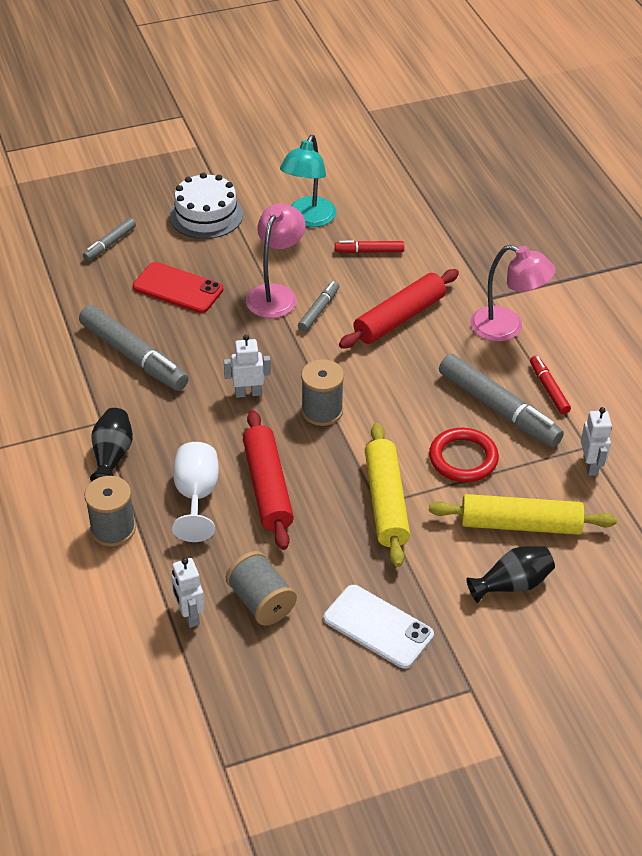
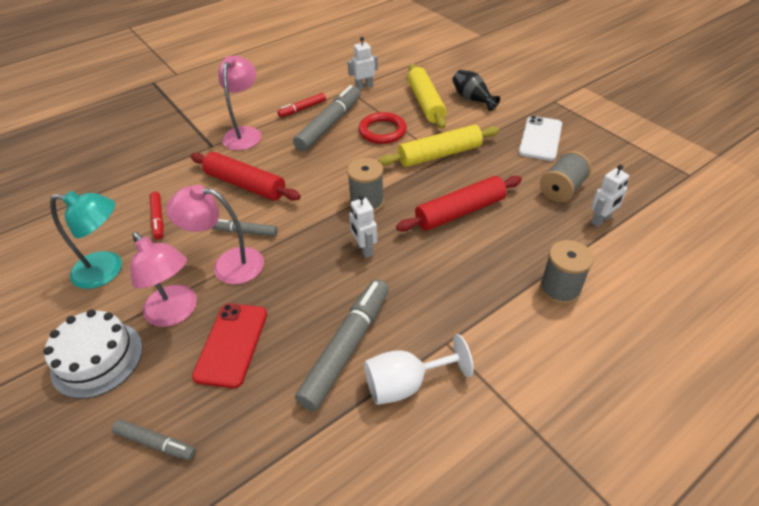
camera: 105 degrees left, 0 degrees up
black vase [90,408,133,481] -> none
white goblet [172,442,219,542] -> white goblet moved to [364,334,474,405]
none -> pink lamp [130,232,197,327]

